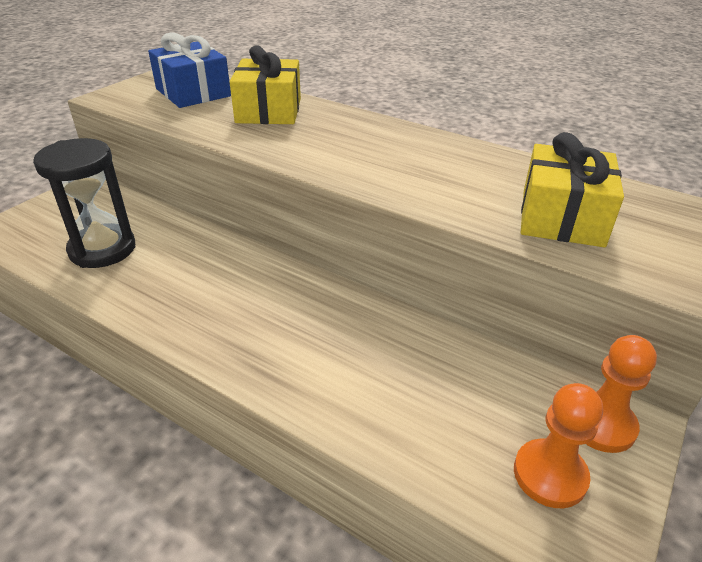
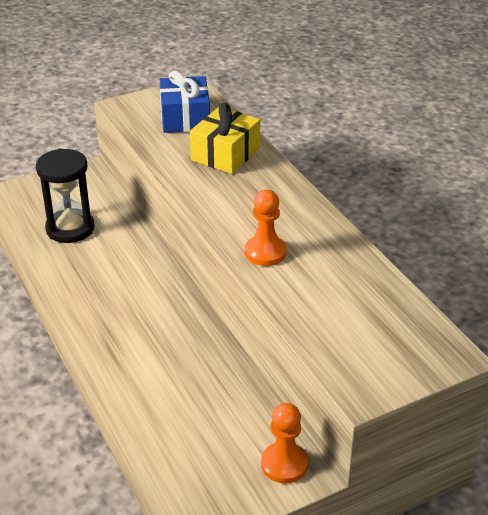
camera: 30 degrees right, 0 degrees up
orange pawn [514,383,603,508] -> orange pawn moved to [245,190,287,266]
yellow gift [521,132,624,247] -> none

